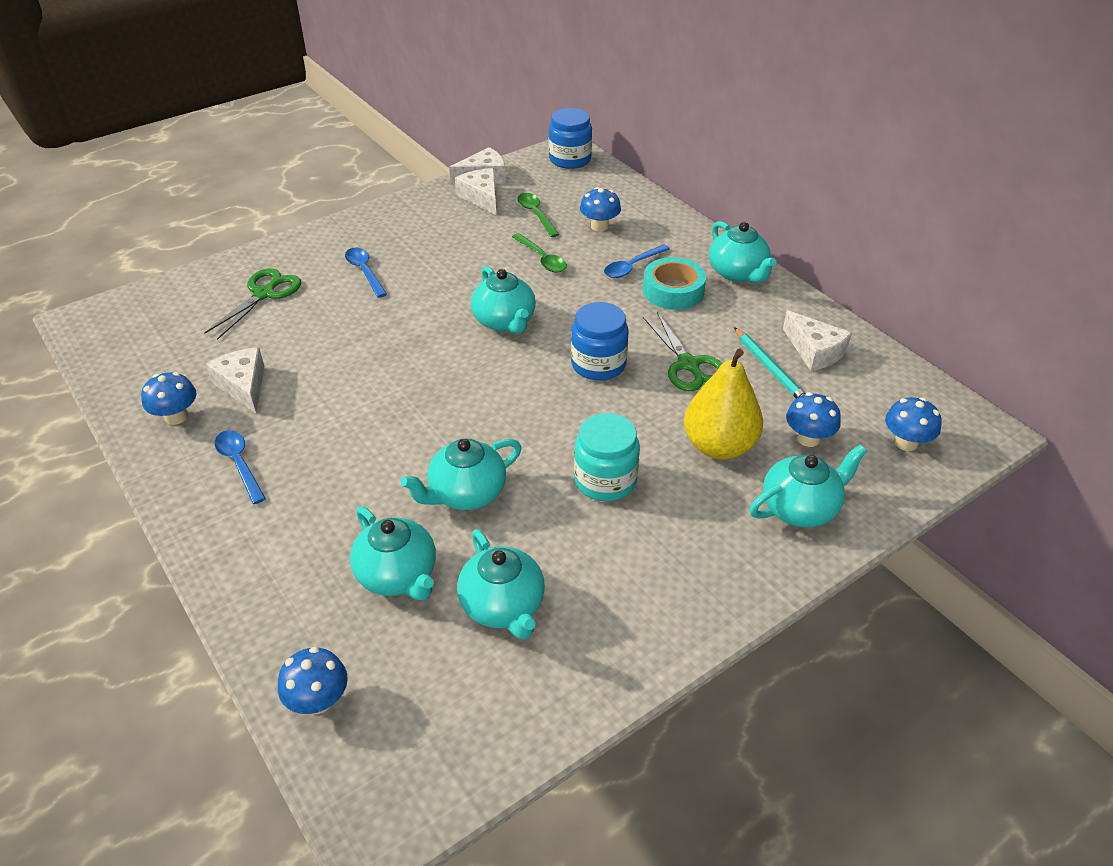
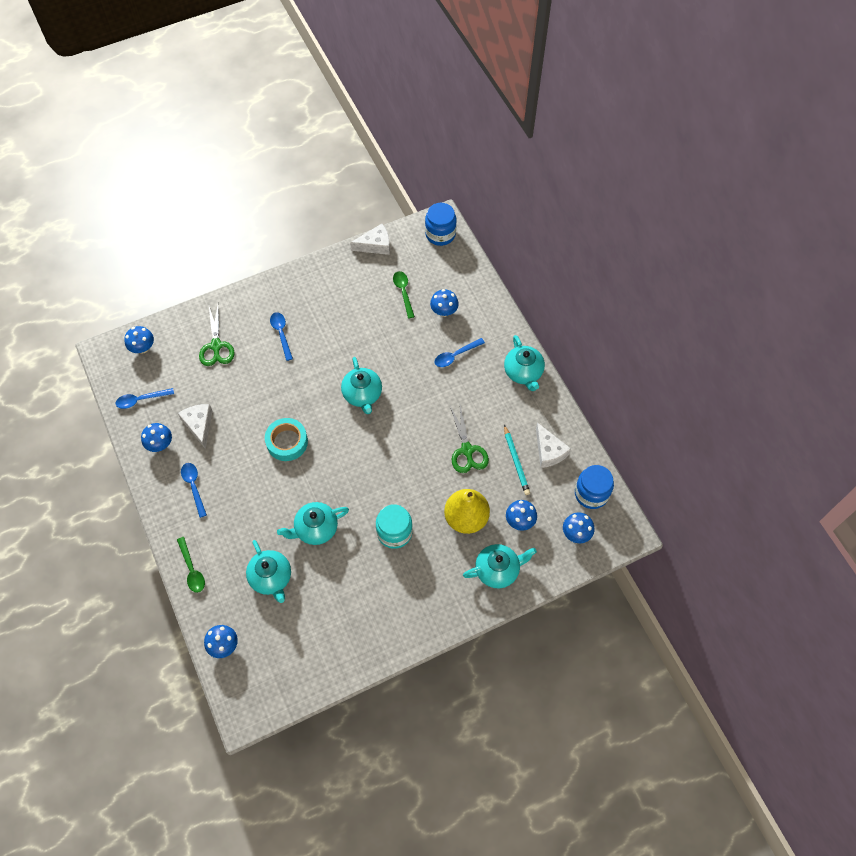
camera: 10 degrees right, 20 degrees up
green scissors [204,268,301,340] -> green scissors turned 135 degrees clockwise [199,305,234,366]
white cheese [455,168,496,215] -> none
turquoise teapot [457,529,545,640] -> none
green spoon [512,233,567,272] -> green spoon moved to [177,537,205,593]
blue jar [571,302,629,381] -> blue jar moved to [575,465,614,509]
turquoise tape [643,257,706,310] -> turquoise tape moved to [265,418,308,461]
none -> blue spoon [116,388,174,409]
none -> blue mushroom [124,326,154,353]

